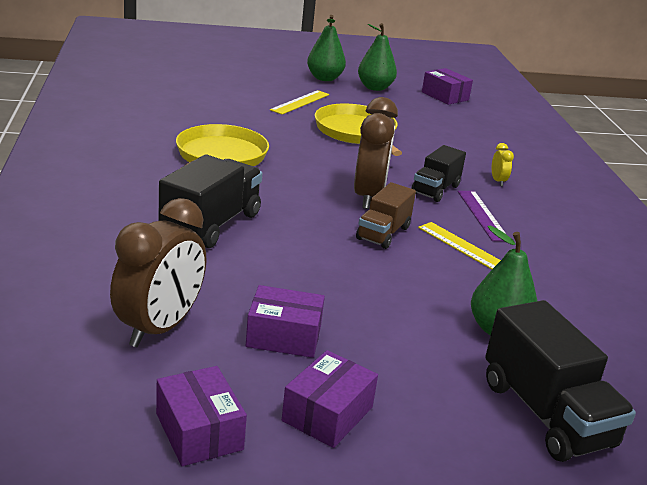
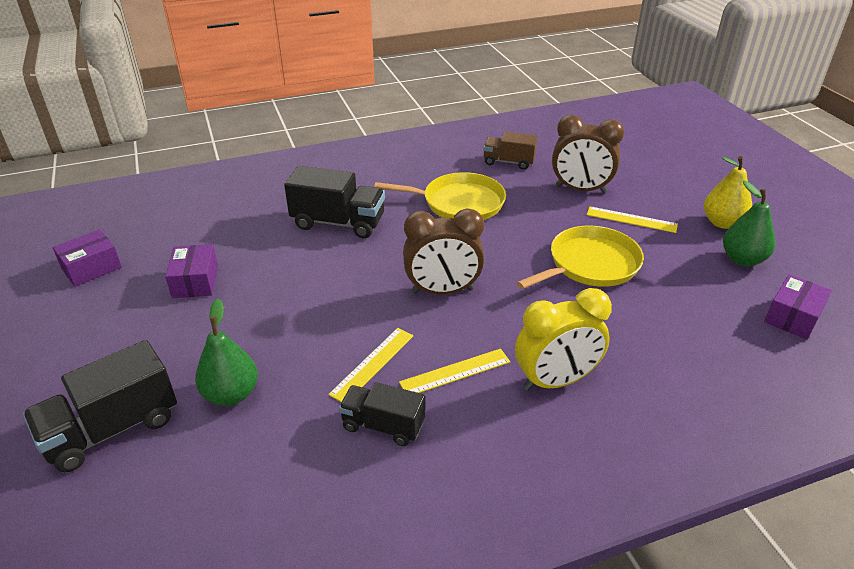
camera: 80 degrees right, 10 degrees up
brown clock [110,198,206,347] -> brown clock moved to [552,115,624,194]
purple box [282,350,378,448] -> none
green pear [307,15,346,81] -> yellow pear [704,156,752,229]
brown truck [356,182,416,249] -> brown truck moved to [483,132,538,170]
black truck [411,145,466,202] -> black truck moved to [339,382,425,446]
purple ruler [458,191,506,241] -> yellow ruler [399,349,510,393]
yellow clock [492,143,514,186] -> yellow clock [515,288,612,391], size x2.38

